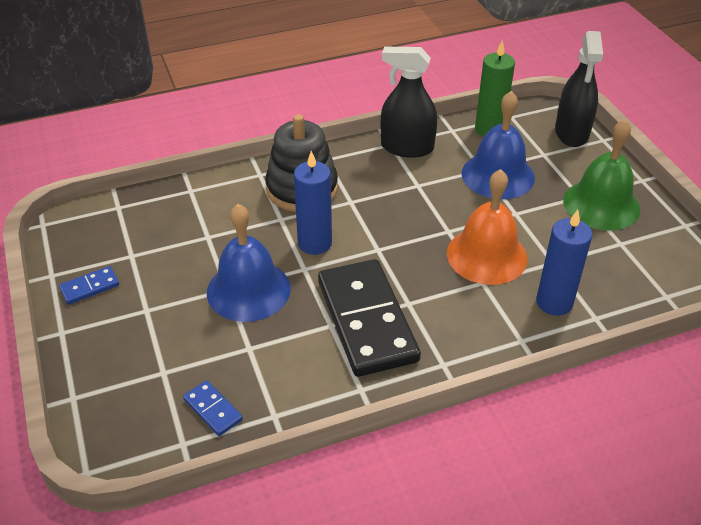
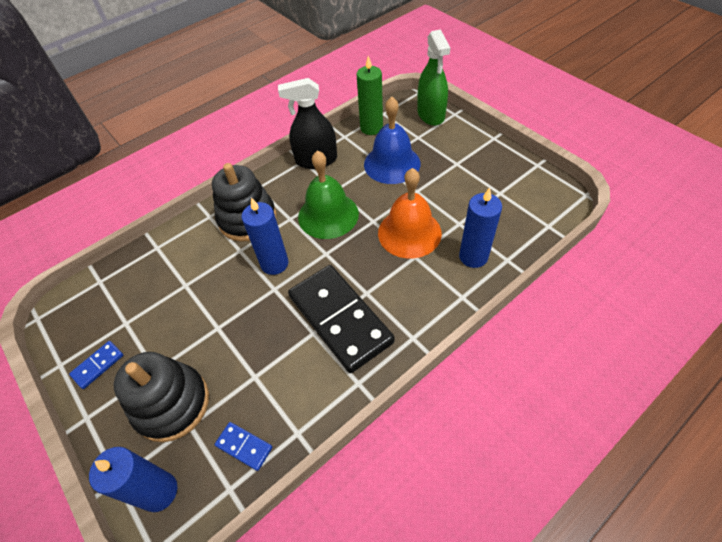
camera: 15 degrees left, 10 degrees up
blue bell [207,204,291,322] -> none
black spray bottle [555,31,603,147] -> green spray bottle [417,29,450,126]
green bell [563,120,640,230] -> green bell moved to [298,150,359,239]
none -> blue candle [89,447,177,512]
none -> black stacking toy [114,352,209,442]

